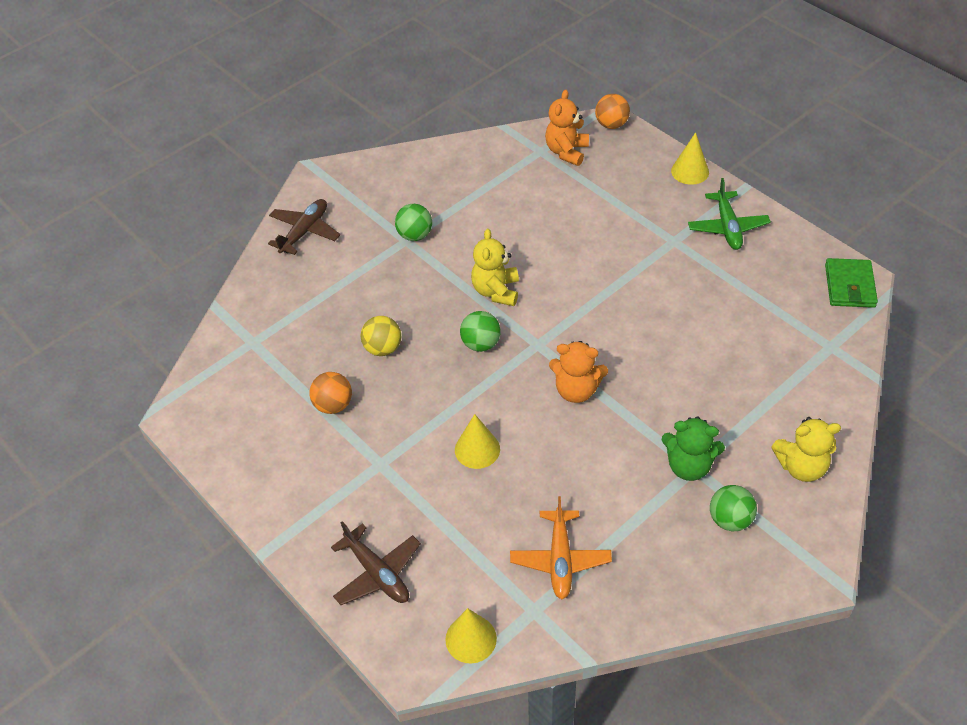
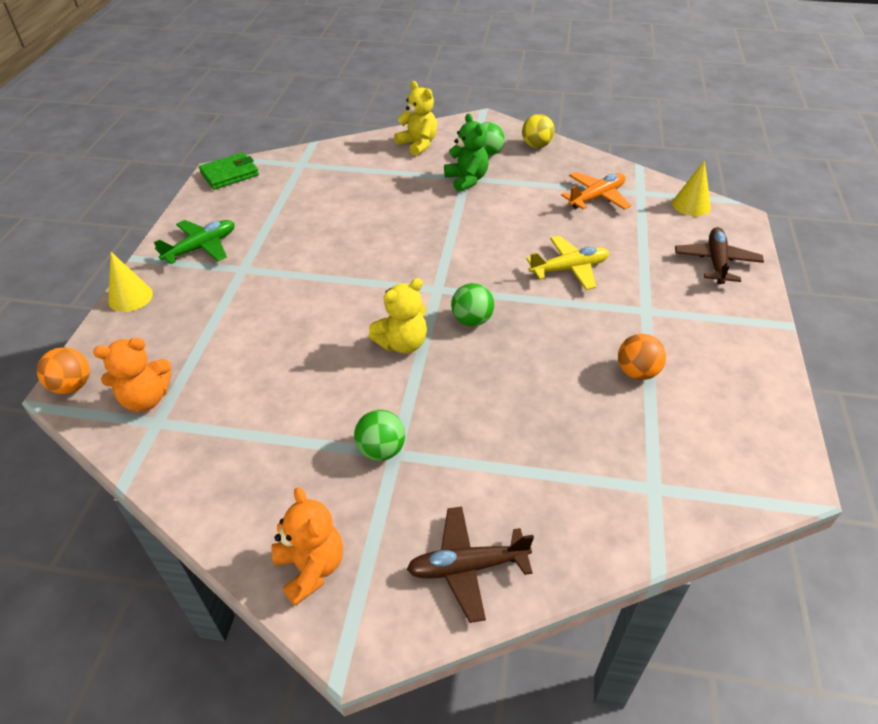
camera: 130 degrees left, 5 degrees down
yellow ball [361,316,401,356] -> yellow ball moved to [522,114,555,148]
yellow cone [455,414,500,469] -> yellow plane [526,236,609,290]
orange teddy bear [549,341,608,403] -> orange teddy bear moved to [271,487,343,606]

